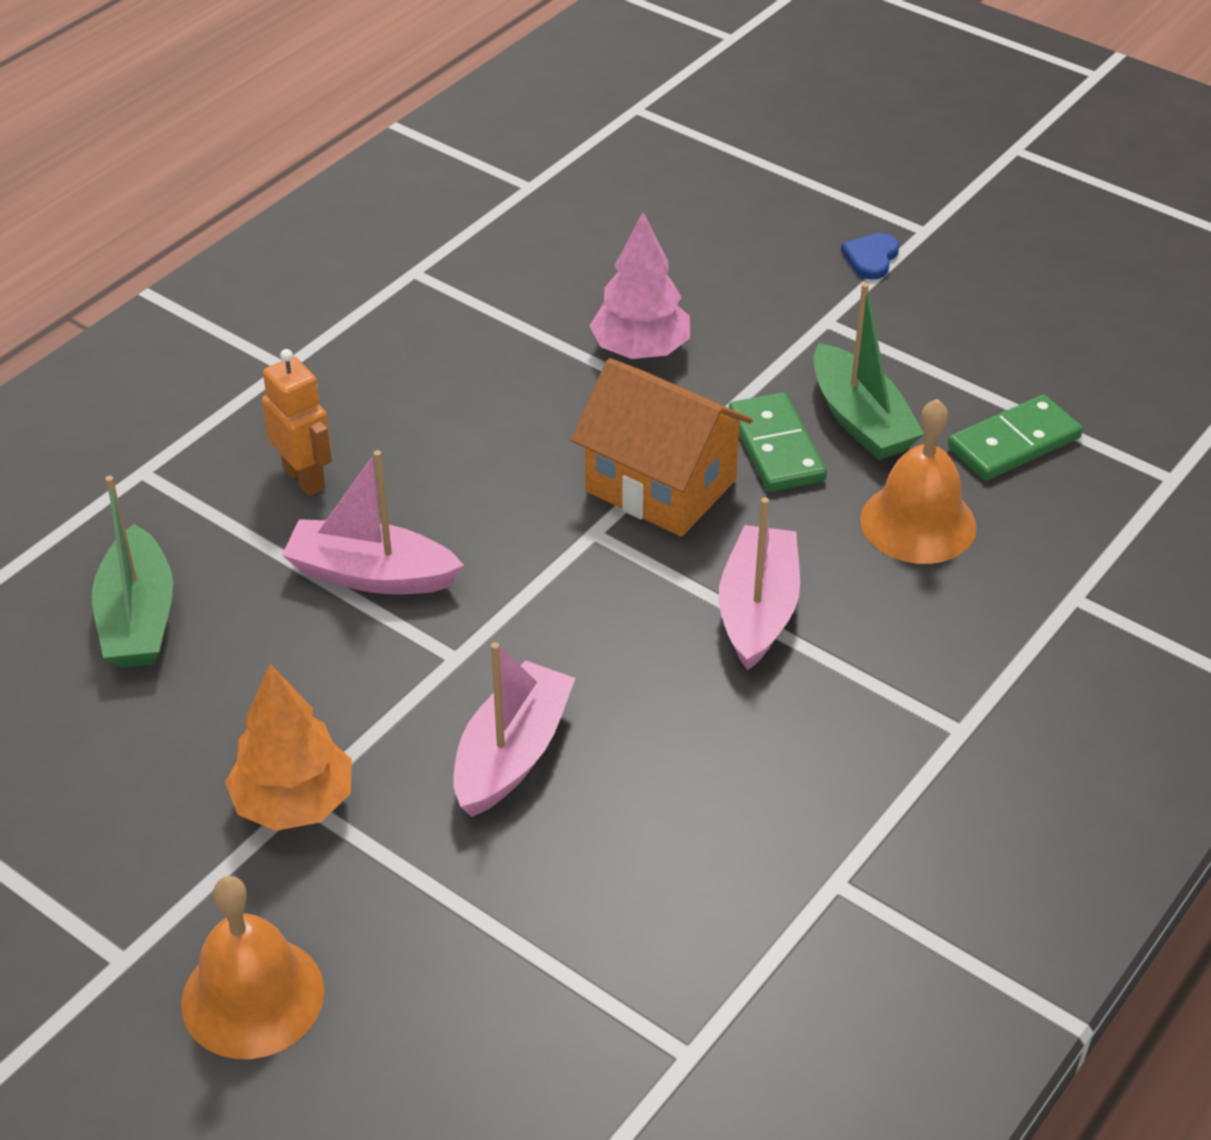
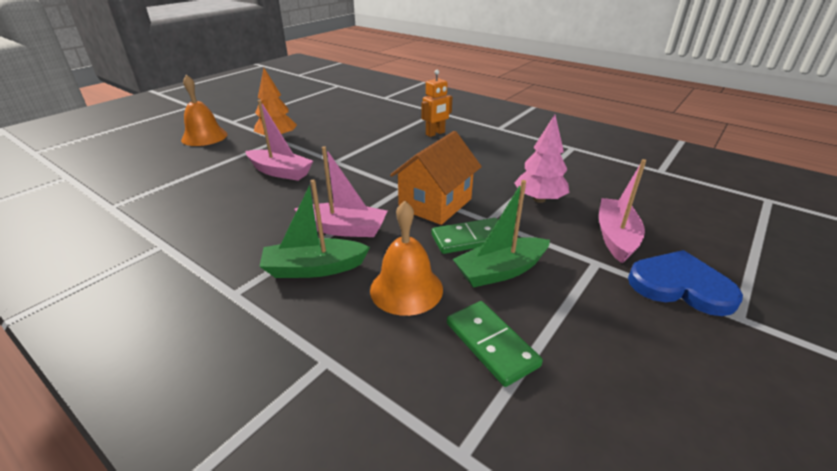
camera: 90 degrees right, 10 degrees down
green boat [92,476,173,668] -> green boat moved to [259,180,370,278]
pink boat [282,450,464,594] -> pink boat moved to [599,159,646,263]
blue heart [841,233,899,279] -> blue heart [628,250,743,316], size x2.01

